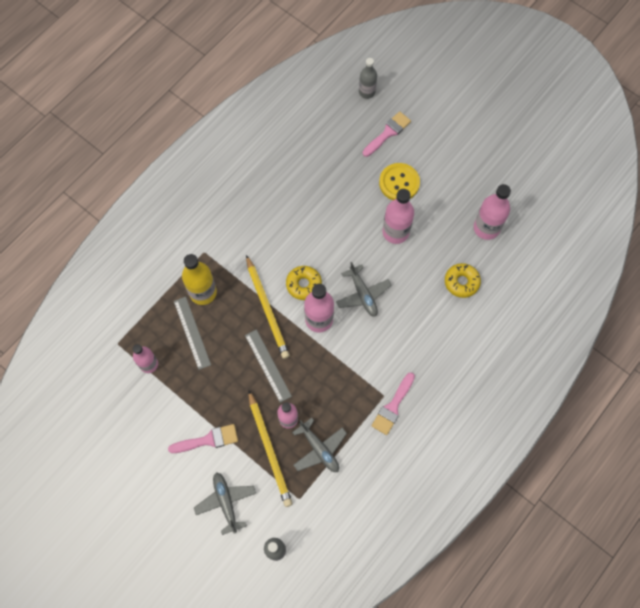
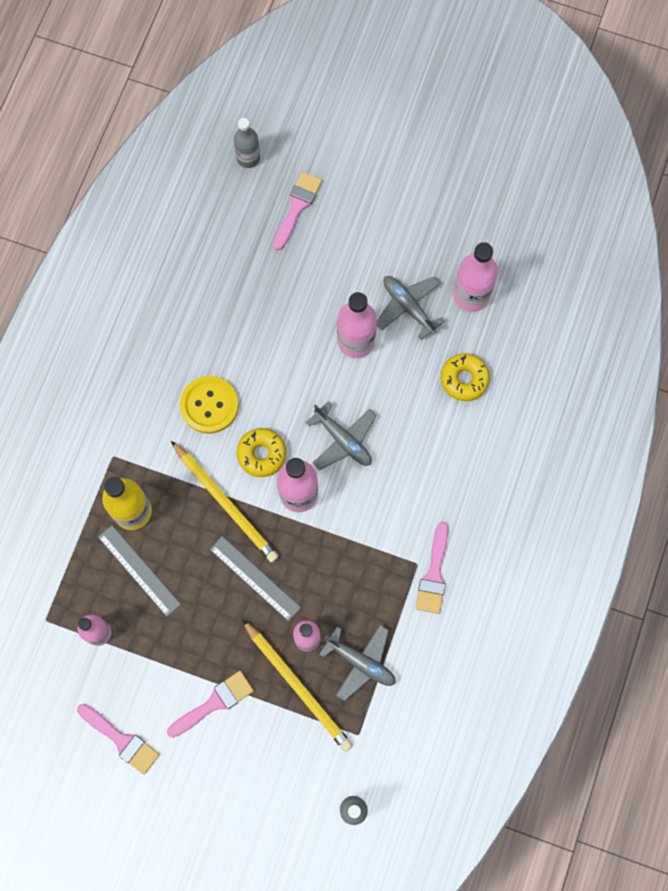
camera: 20 degrees left, 5 degrees up
grey plane [194,472,256,535] -> grey plane moved to [377,276,445,340]
yellow button [379,163,420,200] -> yellow button moved to [180,376,239,434]
none -> pink brush [77,704,160,775]

